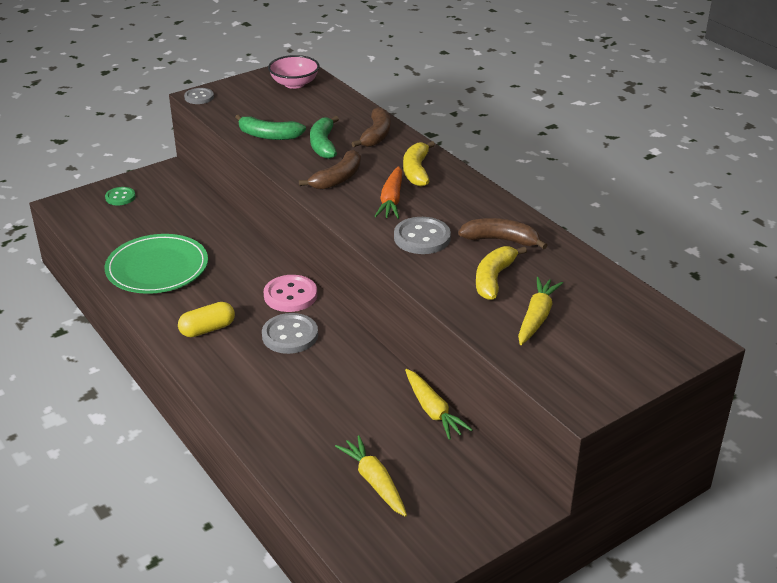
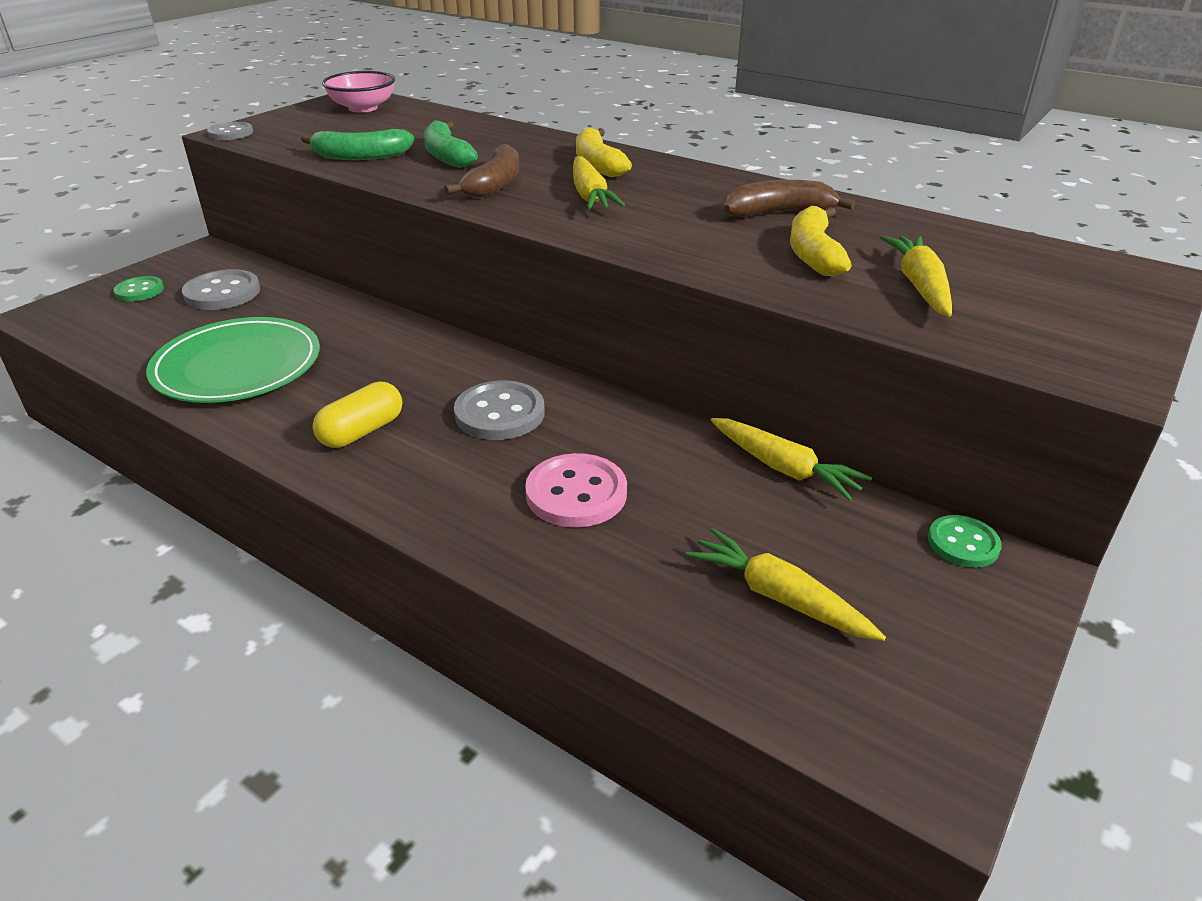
camera: 20 degrees left, 0 degrees up
pink button [264,275,317,312] -> pink button moved to [525,453,627,527]
brown banana [351,107,391,147] -> none
orange carrot [374,166,402,219] -> yellow carrot [573,156,625,210]
grey button [394,217,451,254] -> grey button moved to [182,269,260,310]
none -> green button [928,515,1002,568]

